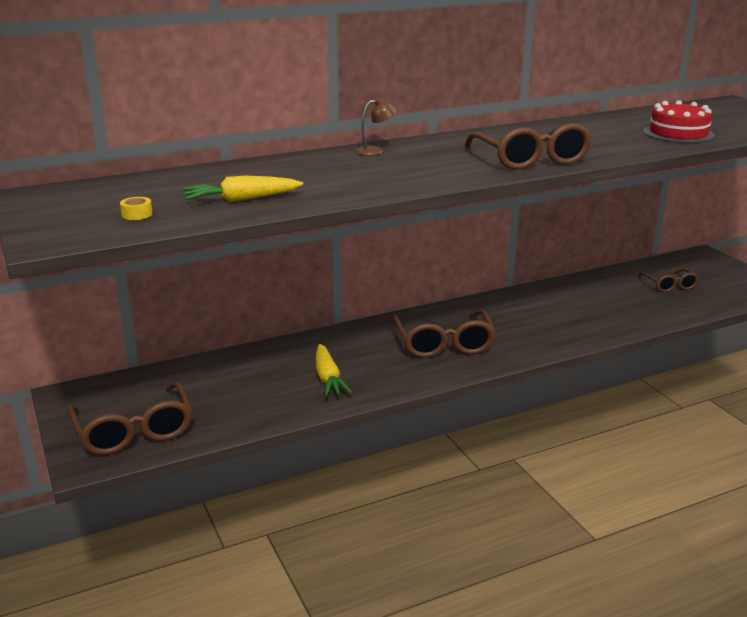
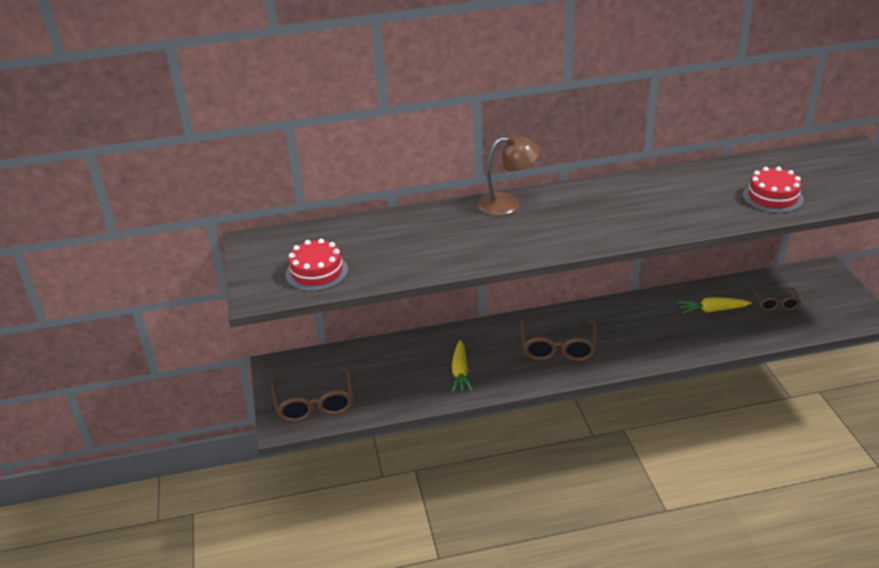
camera: 15 degrees right, 10 degrees up
yellow tape [120,197,153,220] -> red cake [285,239,348,291]
yellow carrot [183,176,303,202] -> yellow carrot moved to [678,297,752,313]
brown lamp [355,98,397,156] -> brown lamp [477,134,540,216], size x1.85
brown glasses [464,123,592,170] -> none

